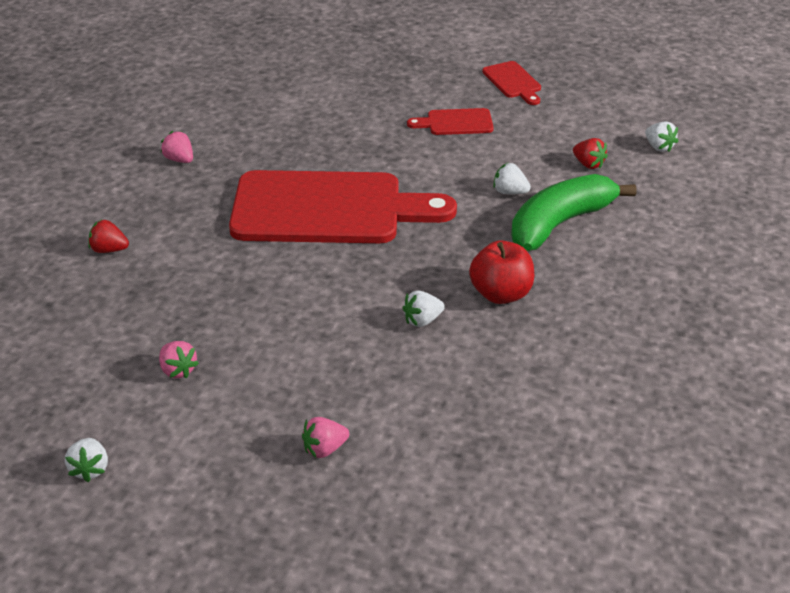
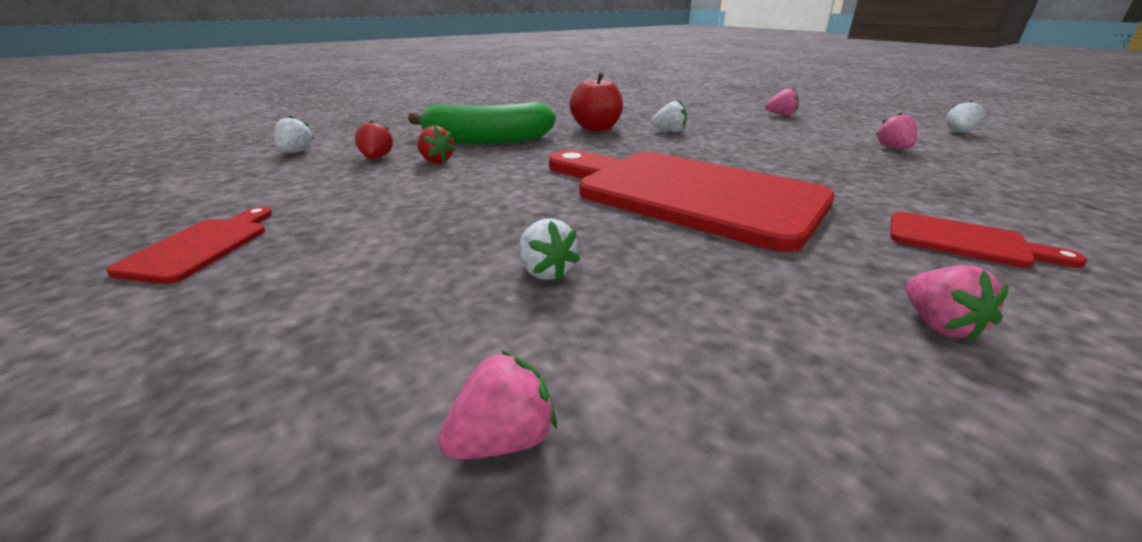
camera: 145 degrees left, 10 degrees down
red strawberry [88,220,129,253] -> red strawberry moved to [417,125,456,163]
red cutting board [407,108,493,135] -> red cutting board moved to [890,212,1087,268]
white strawberry [493,163,531,194] -> white strawberry moved to [519,218,580,281]
none -> pink strawberry [438,351,557,460]

